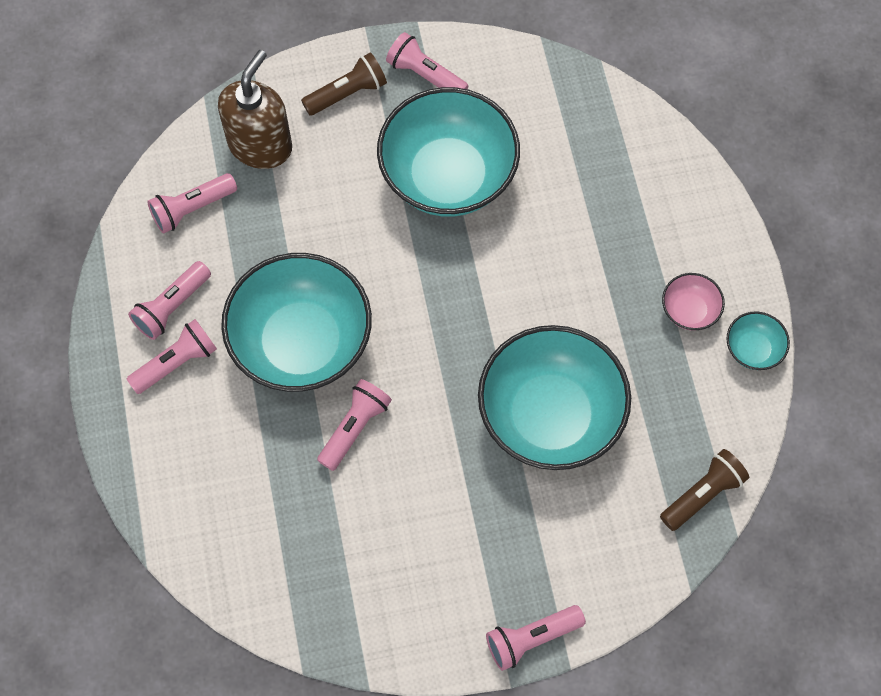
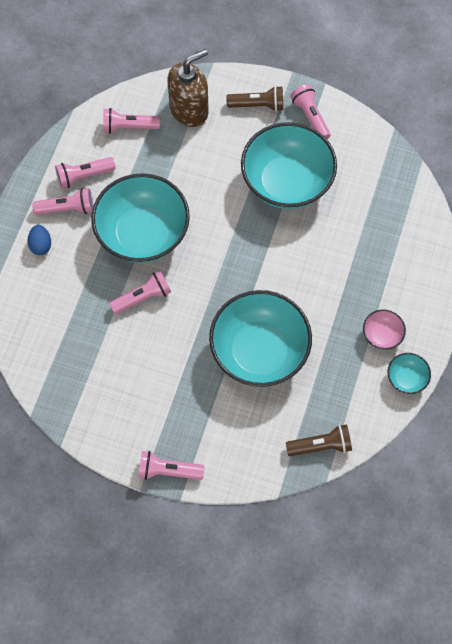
camera: 30 degrees right, 0 degrees up
none -> blue egg [27,225,51,255]

